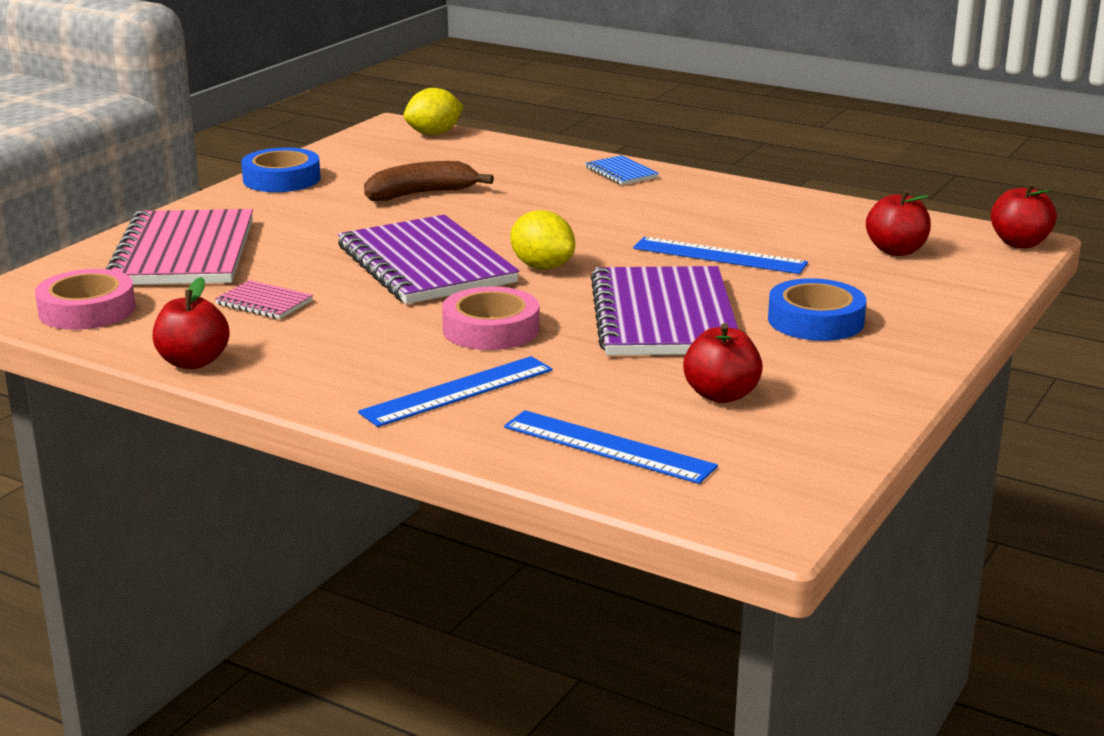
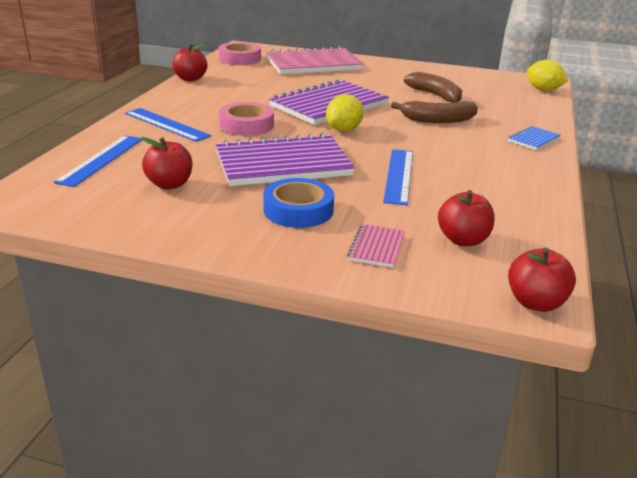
camera: 75 degrees right, 5 degrees up
pink notebook [215,280,313,319] -> pink notebook moved to [347,224,405,268]
blue tape [241,147,321,192] -> none
none -> brown banana [391,101,478,123]

